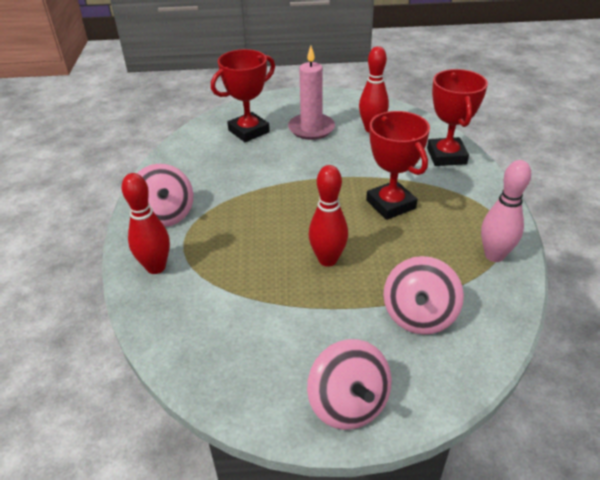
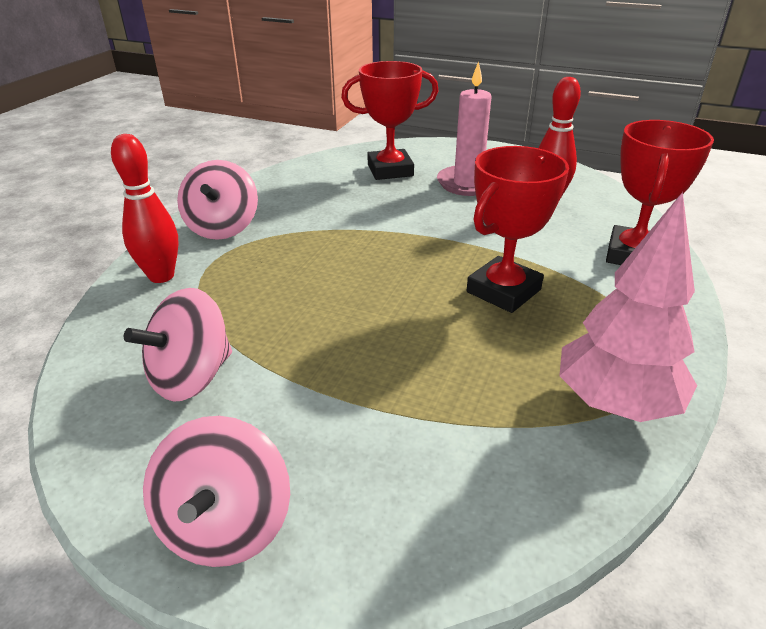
camera: 25 degrees right, 5 degrees down
red bowling pin [309,165,348,267] -> none
red trophy [366,111,430,220] -> red trophy turned 45 degrees clockwise [467,146,569,313]
pink spinning top [383,256,464,335] -> pink spinning top moved to [124,288,232,402]
pink bowling pin [481,160,531,262] -> pink tree [559,192,697,422]

